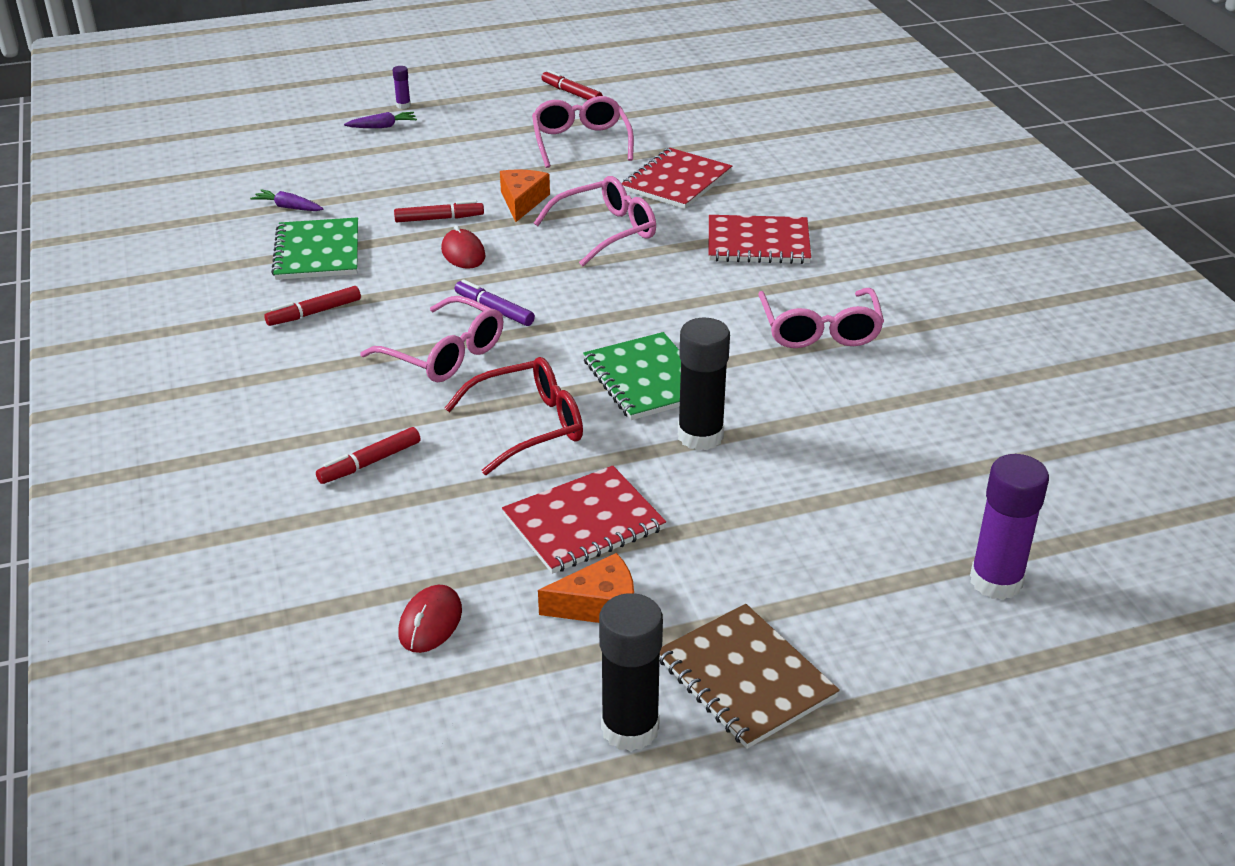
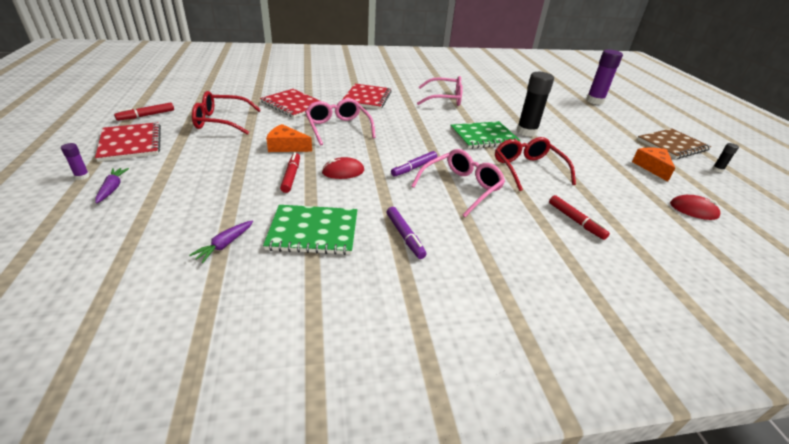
camera: 85 degrees left, 0 degrees up
red marker [264,286,361,326] -> purple marker [387,207,427,259]
red notebook [502,466,666,574] -> red notebook moved to [95,122,161,162]
pink glasses [532,96,634,168] -> red glasses [192,91,261,135]
black glue stick [599,593,663,752] -> black glue stick [712,143,739,172], size x0.44

